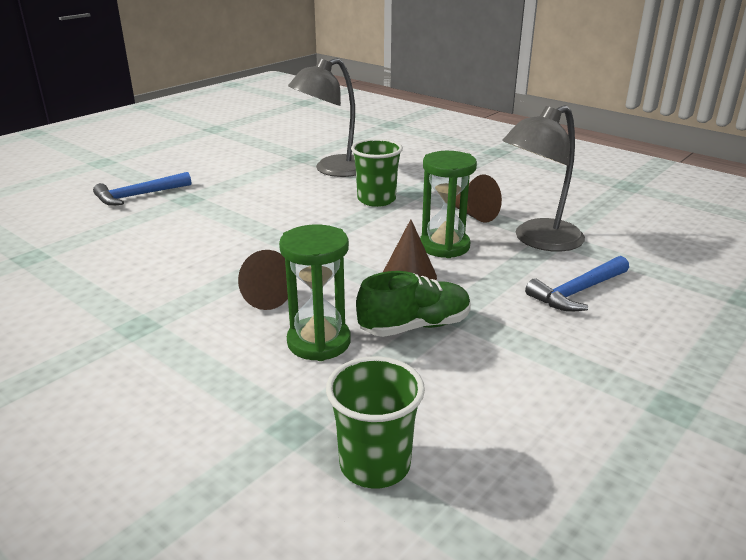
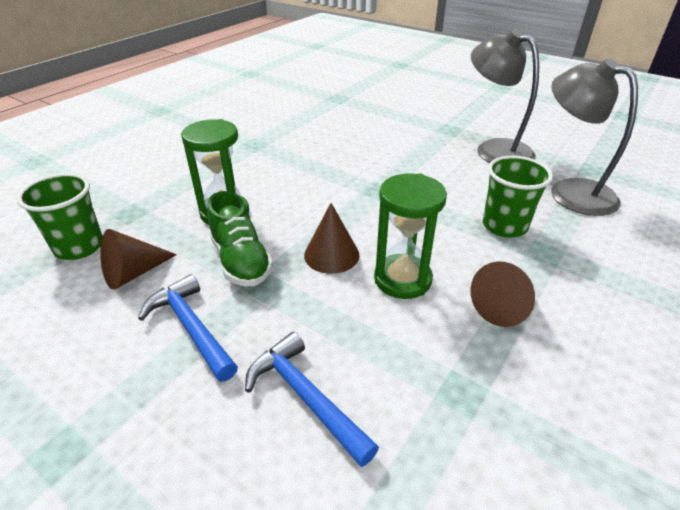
camera: 85 degrees right, 10 degrees up
blue hammer [93,172,191,206] -> blue hammer moved to [138,274,238,382]
brown cone [238,250,288,310] -> brown cone moved to [100,229,177,290]
grey lamp [502,105,585,252] -> grey lamp moved to [471,29,539,163]

